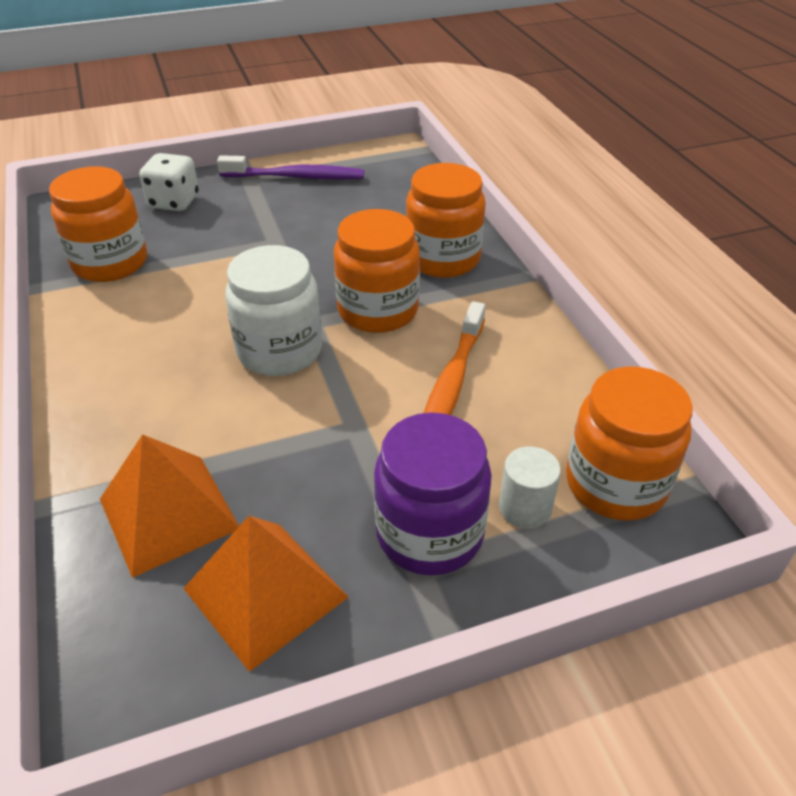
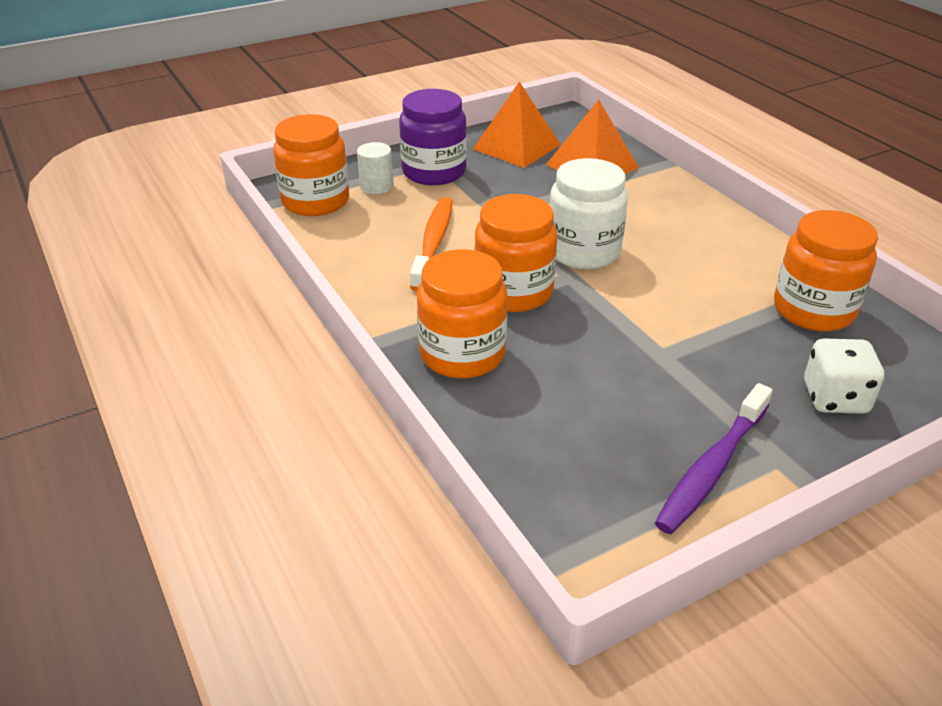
camera: 170 degrees right, 5 degrees down
purple toothbrush [217,155,364,180] -> purple toothbrush turned 45 degrees counterclockwise [655,383,773,534]

